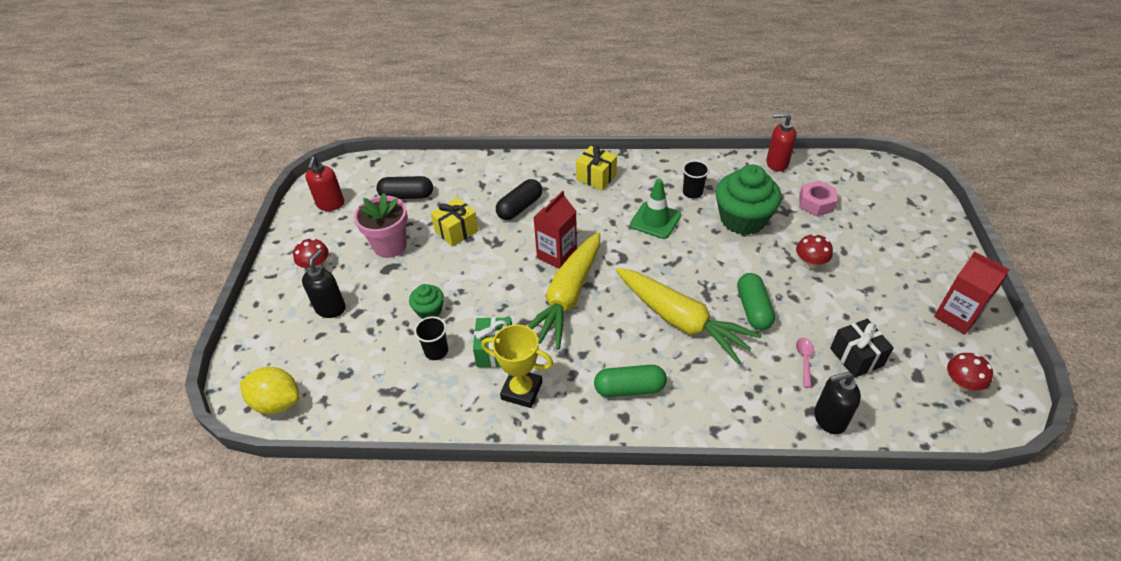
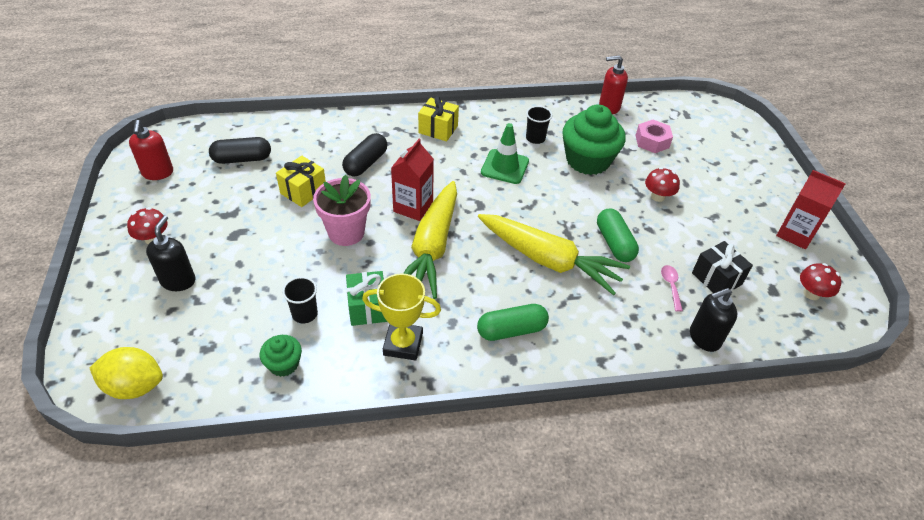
camera: 15 degrees left, 0 degrees up
pink flower pot [354,193,408,258] -> pink flower pot moved to [313,175,371,246]
green cupcake [409,284,444,319] -> green cupcake moved to [260,335,302,377]

